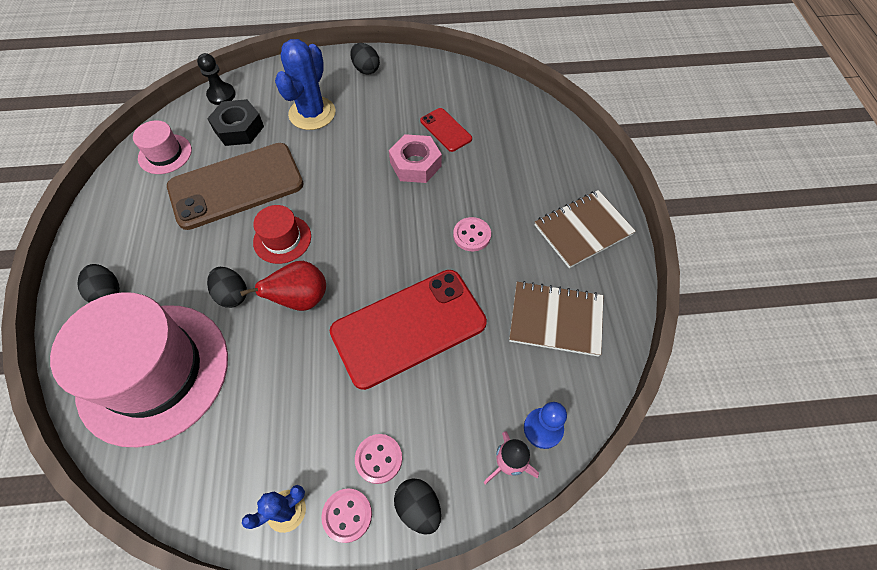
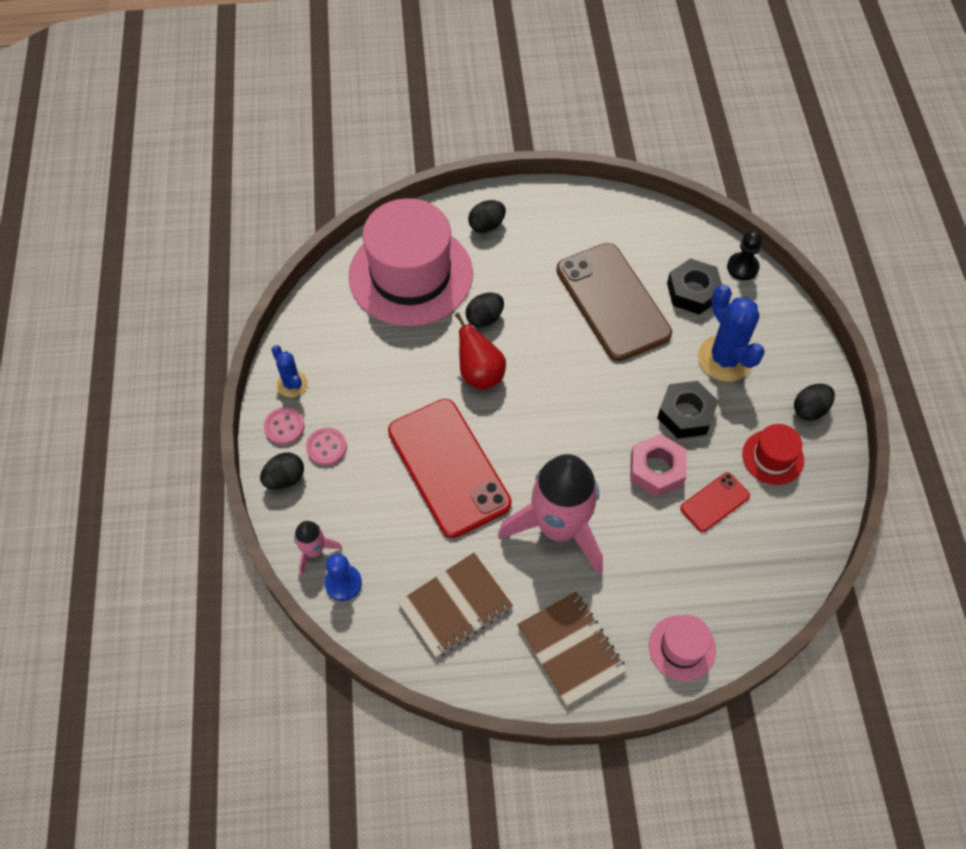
camera: 90 degrees right, 0 degrees up
pink hat [133,120,192,174] -> pink hat moved to [649,615,716,681]
red hat [253,205,311,264] -> red hat moved to [742,424,804,485]
blue cactus [275,39,335,130] -> blue cactus turned 45 degrees clockwise [698,284,765,382]
pink button [453,217,491,251] -> pink rocket [498,454,603,574]
brown notebook [509,281,603,357] -> brown notebook turned 45 degrees clockwise [398,553,513,658]
none -> black nut [657,381,718,439]

